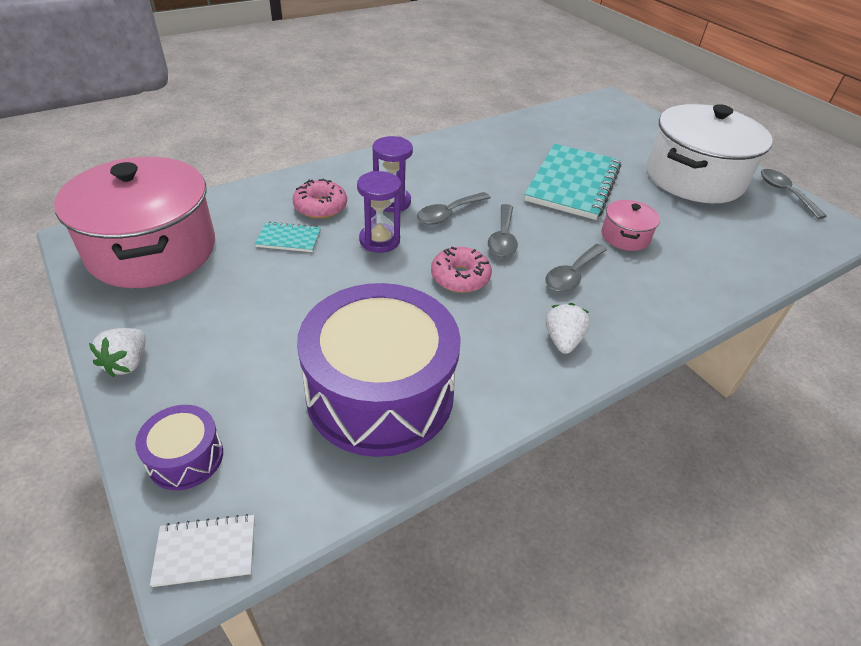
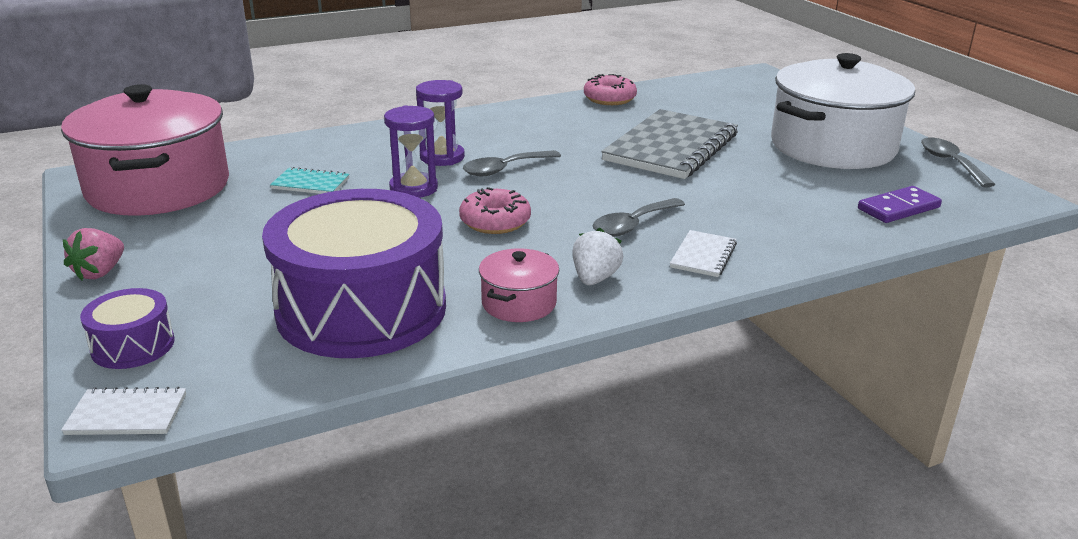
camera: 10 degrees right, 15 degrees down
white strawberry [89,328,145,377] -> pink strawberry [63,228,124,281]
pink donut [292,179,347,218] -> pink donut moved to [584,74,637,105]
grey spoon [488,204,518,257] -> none
turquoise notebook [524,144,621,220] -> grey notebook [601,109,738,179]
pink pot [602,200,660,251] -> pink pot moved to [479,248,559,322]
none -> white notebook [670,230,737,277]
none -> purple domino [858,186,942,223]

